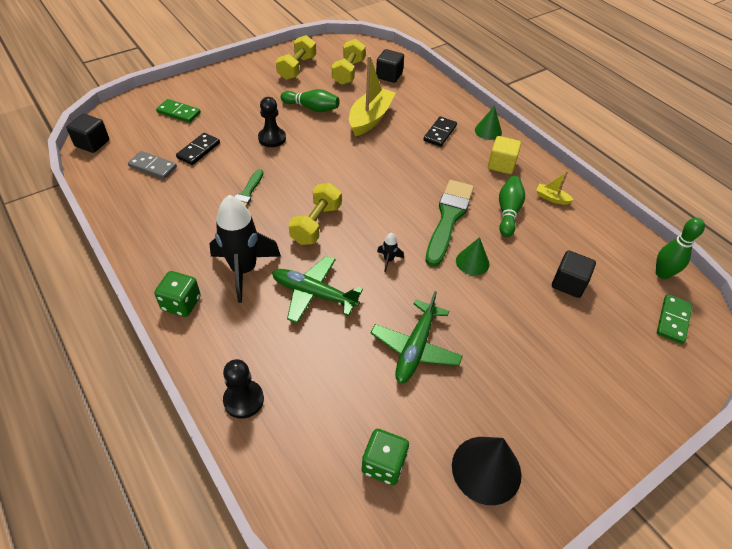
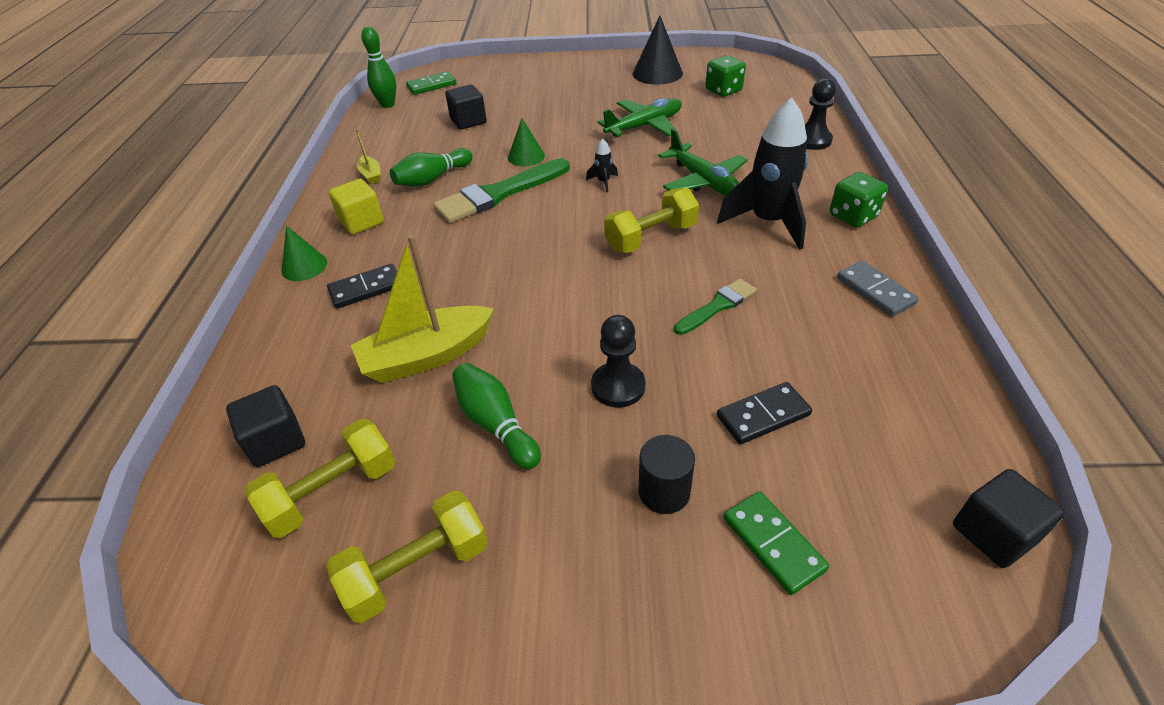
camera: 140 degrees left, 5 degrees down
grey domino [128,151,177,179] -> grey domino moved to [837,261,919,317]
none -> black cylinder [639,435,695,514]

